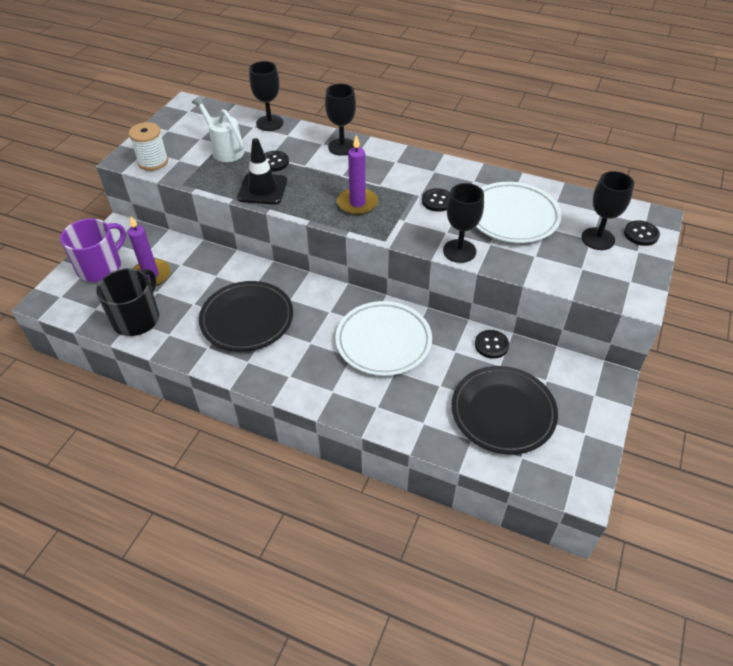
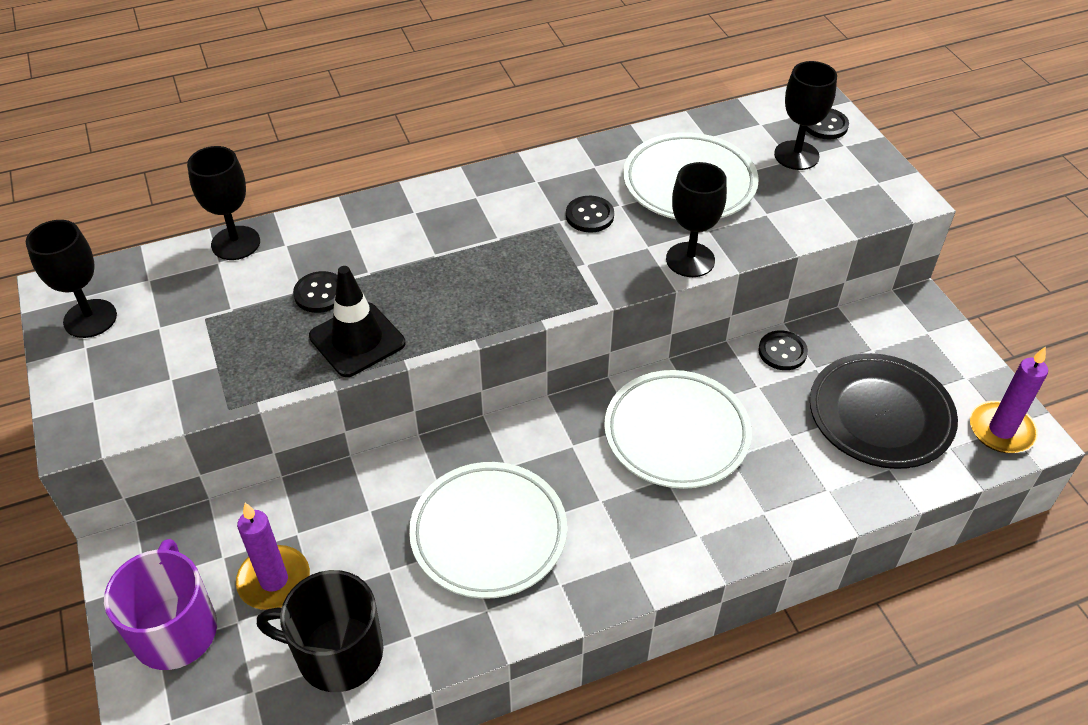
camera: 45 degrees left, 0 degrees up
black mug [96,268,159,336] -> black mug turned 60 degrees counterclockwise [257,570,383,692]
white spool [129,122,168,171] -> none
white watering can [192,96,244,162] -> none
black plate [199,281,293,352] -> white plate [409,462,567,599]
black goblet [325,84,356,156] -> black goblet moved to [26,220,117,338]
purple candle [337,135,378,215] -> purple candle moved to [970,346,1048,453]

